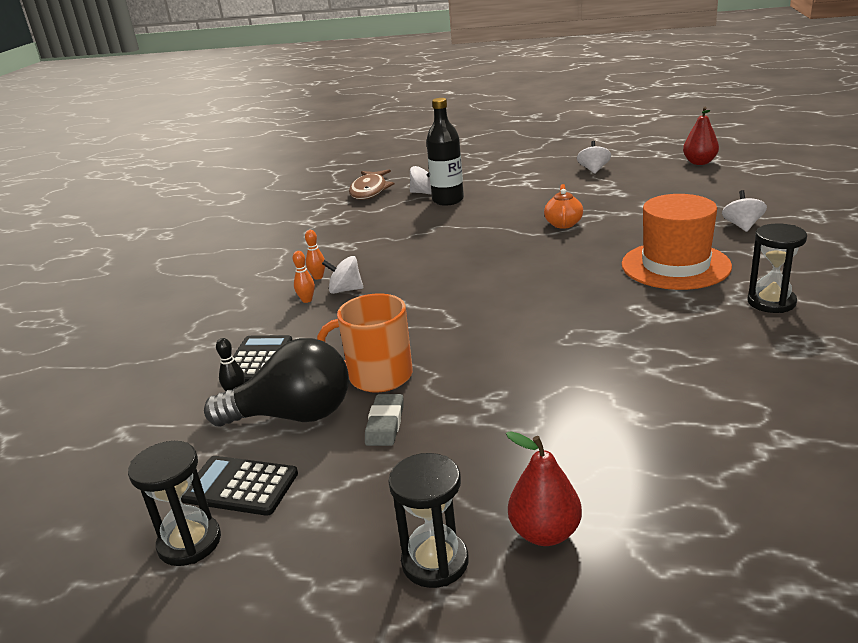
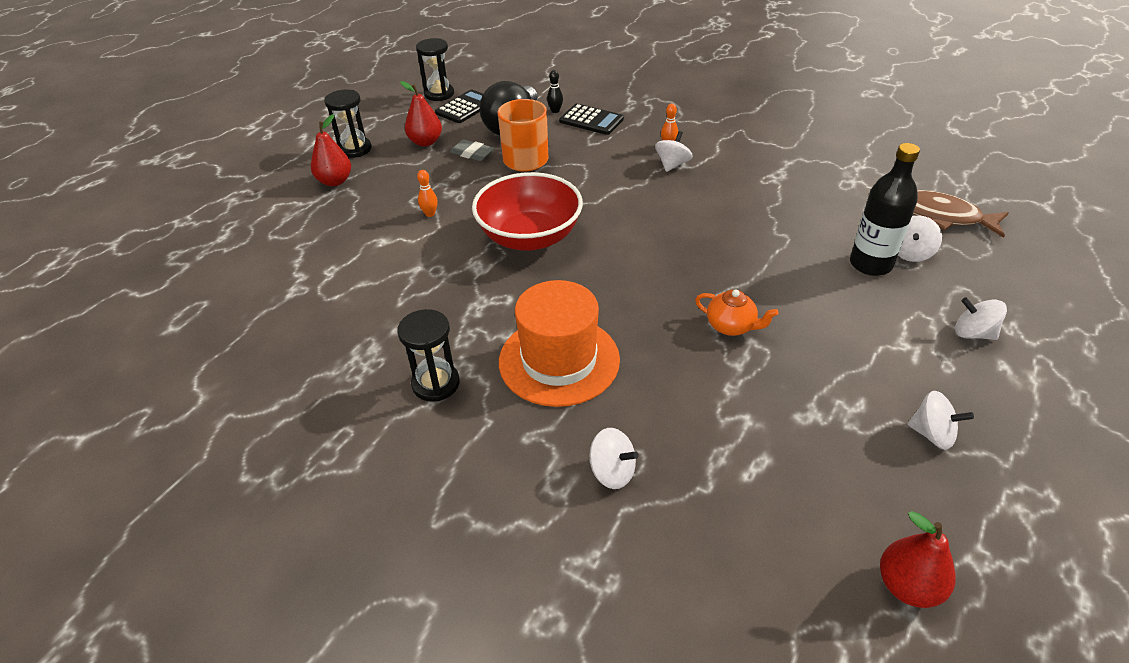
camera: 110 degrees right, 15 degrees up
orange bowling pin [305,230,325,280] -> orange bowling pin moved to [417,170,438,217]
none -> red pear [400,81,442,147]
none -> red bowl [472,172,583,251]
none -> white spinning top [955,297,1007,340]

